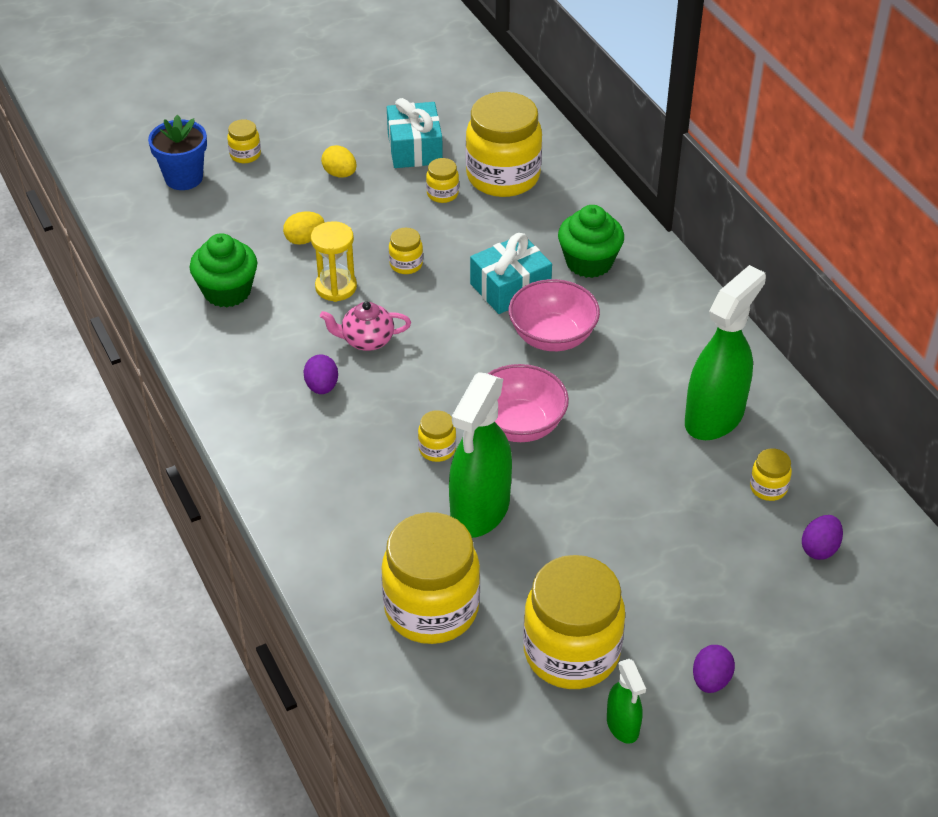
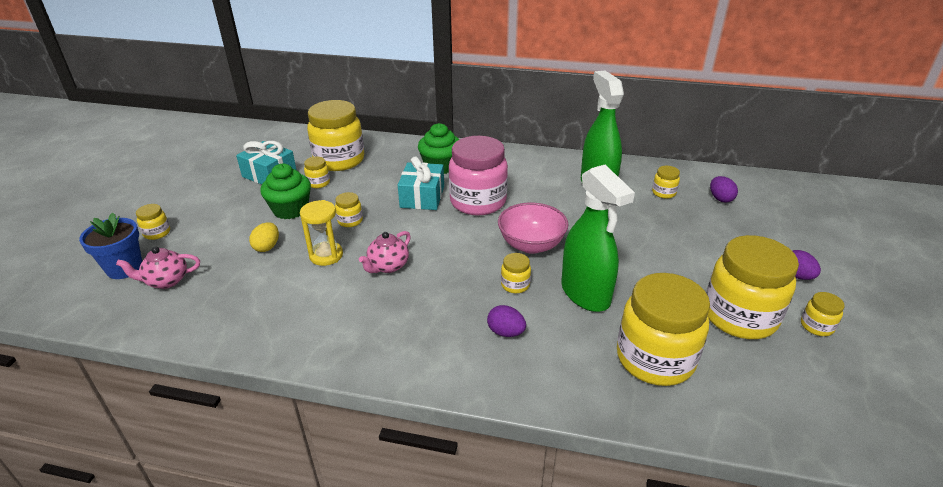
camera: 50 degrees left, 10 degrees down
green cupcake [190,233,257,308] -> green cupcake moved to [260,164,311,219]
purple egg [303,355,338,394] -> purple egg moved to [487,305,526,337]
yellow egg [321,145,357,178] -> none
pink bowl [509,279,600,351] -> pink jar [449,136,508,216]
green spray bottle [607,659,646,744] -> yellow jar [801,292,845,336]
none -> pink teapot [116,247,200,289]

